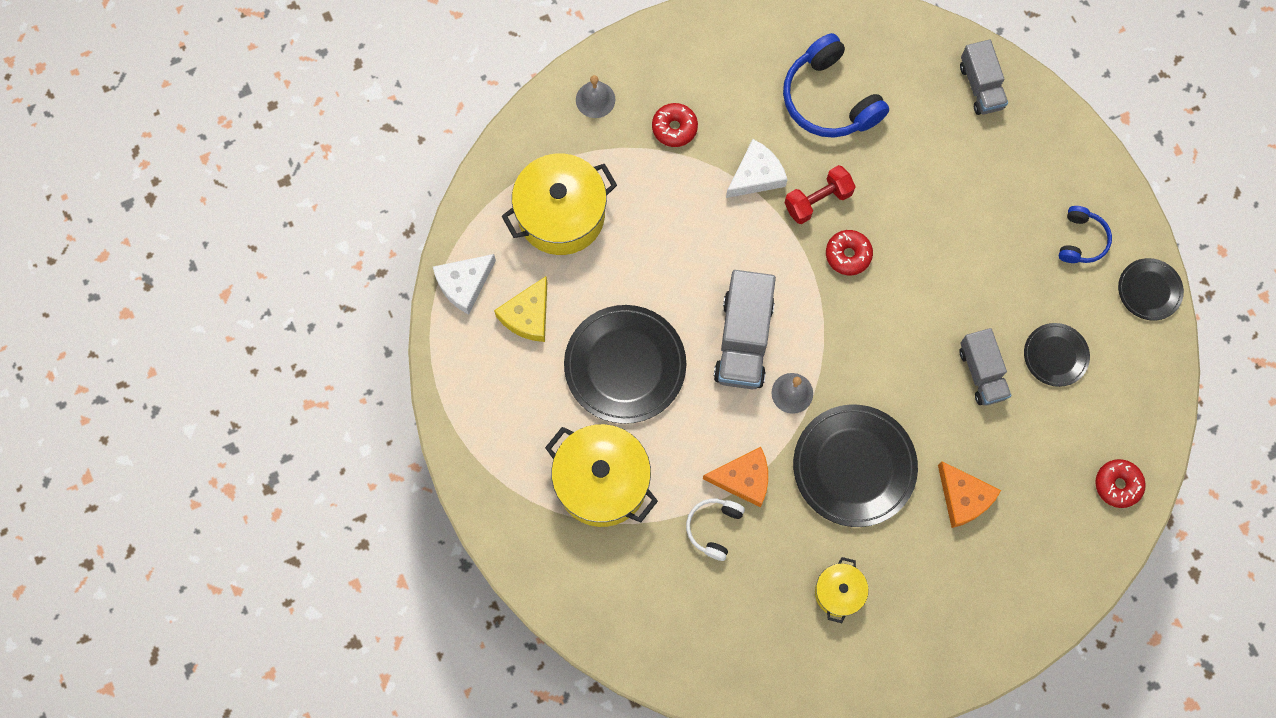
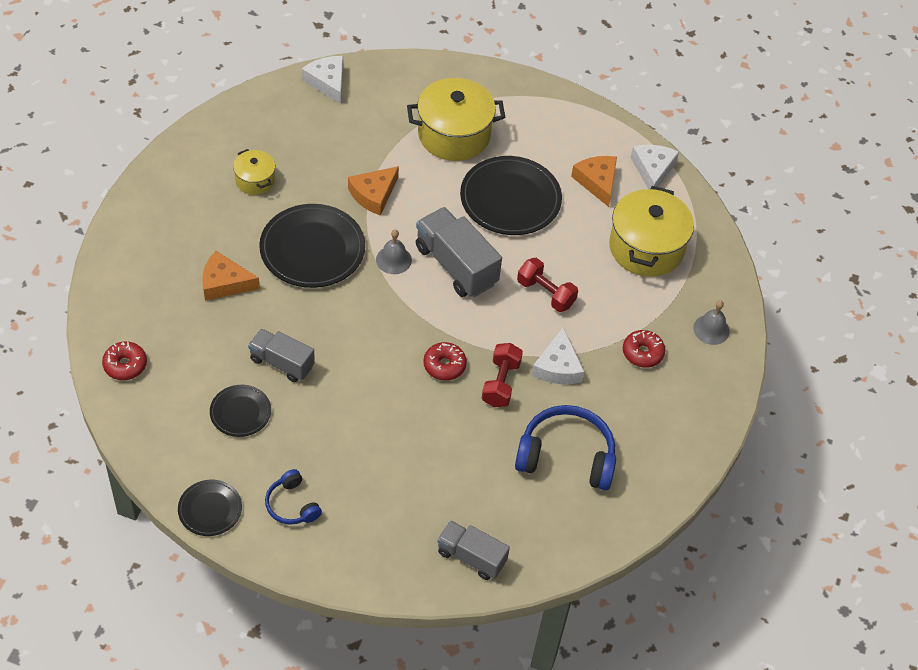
camera: 130 degrees right, 20 degrees down
yellow cheese [494,276,547,342] -> orange cheese [571,156,617,207]
white headphones [686,499,745,561] -> none
none -> white cheese [302,56,343,104]
none -> red dumbbell [517,258,578,312]

